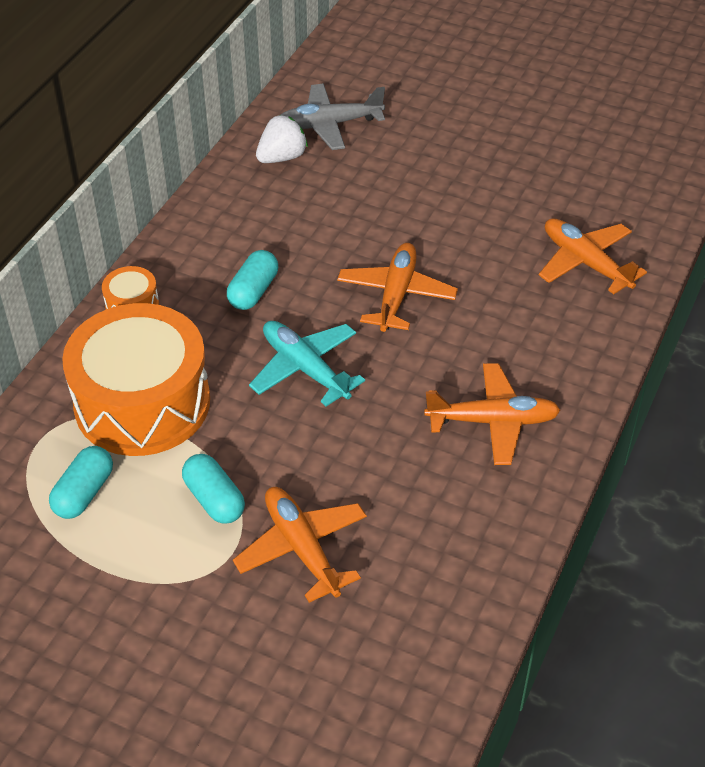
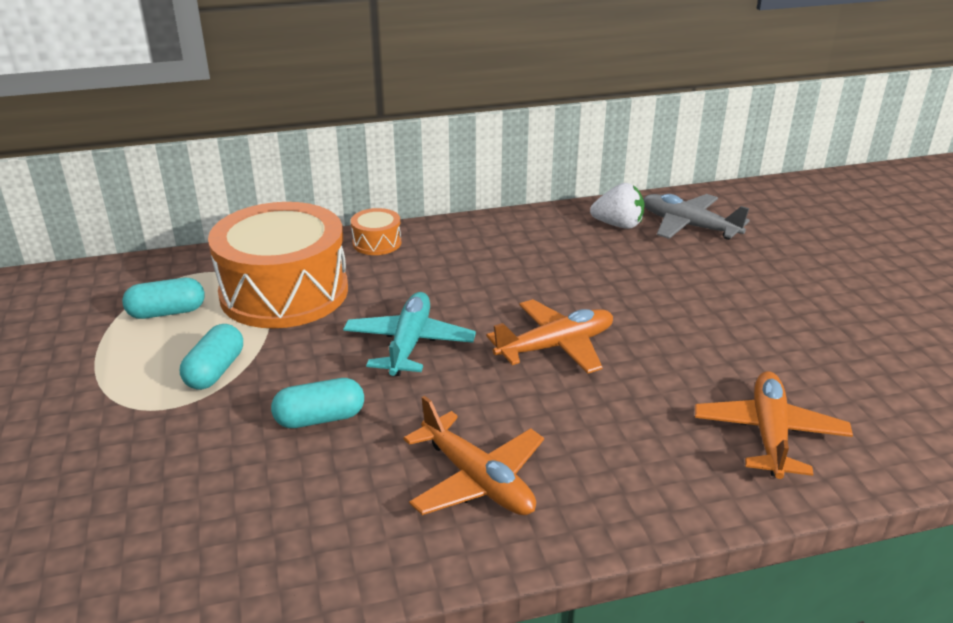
camera: 50 degrees right, 15 degrees down
turquoise capsule [227,250,278,310] -> turquoise capsule moved to [271,378,364,428]
orange plane [233,487,367,603] -> none

